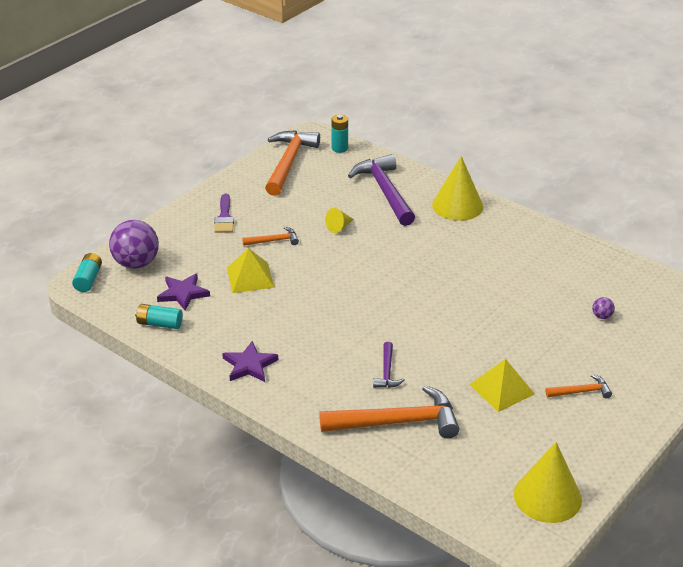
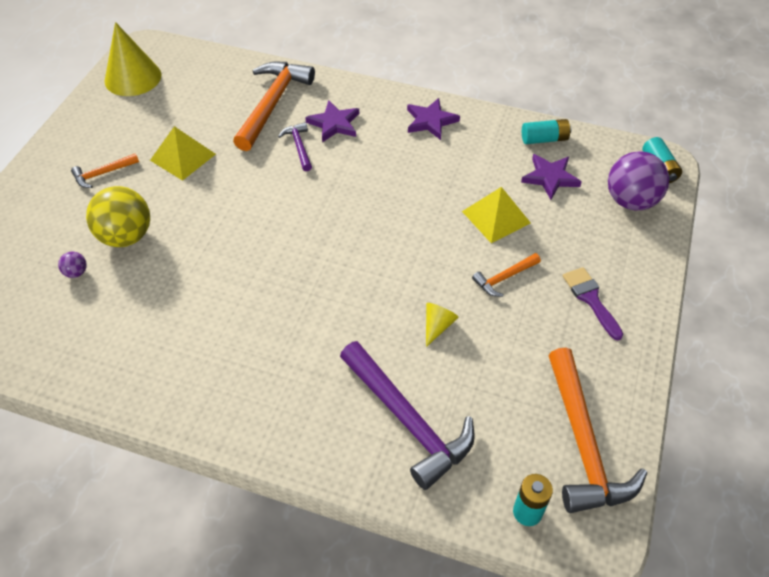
camera: 160 degrees right, 15 degrees up
orange hammer [319,385,459,438] -> orange hammer turned 135 degrees clockwise [233,62,315,151]
yellow cone [432,156,483,221] -> none
none -> yellow ball [86,186,150,247]
none -> purple star [305,100,359,142]

